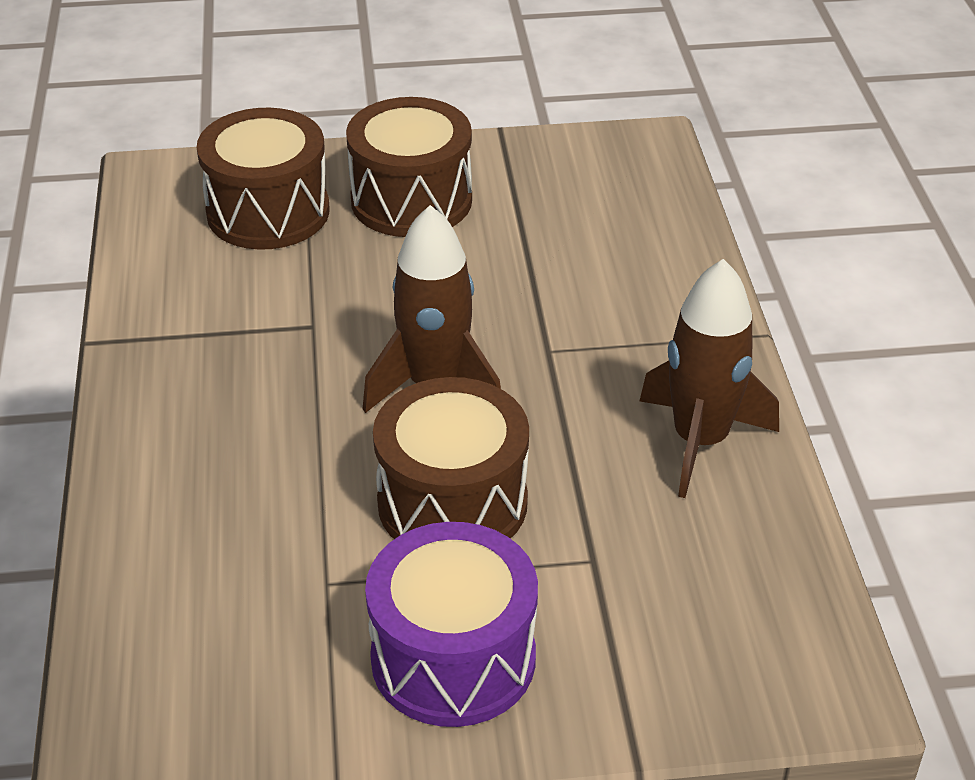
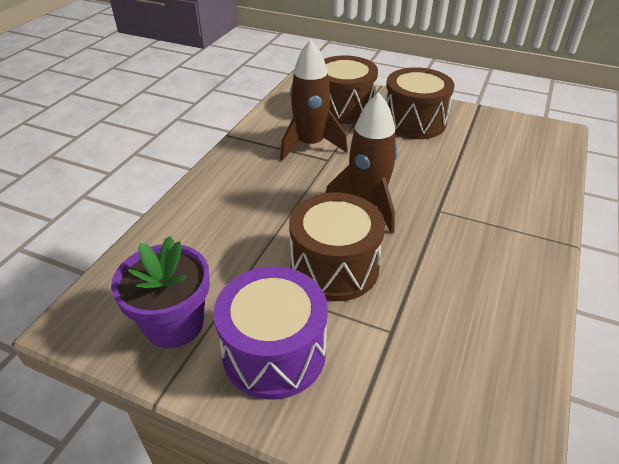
camera: 30 degrees right, 0 degrees up
brown rocket [640,259,779,498] -> brown rocket moved to [280,40,348,160]
none -> purple flower pot [111,236,210,348]

